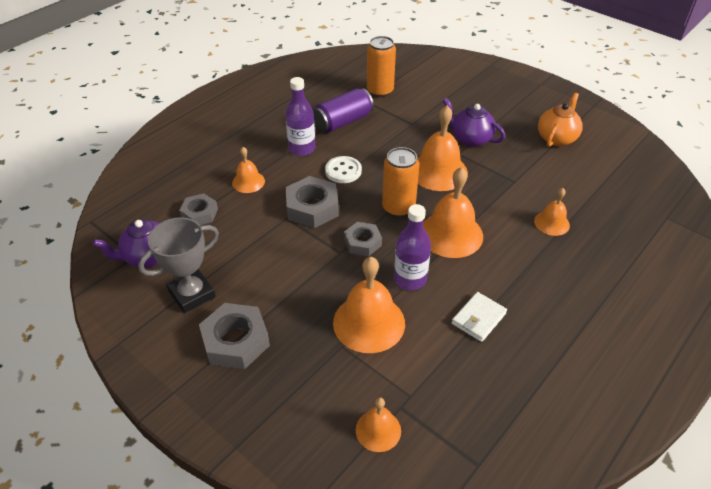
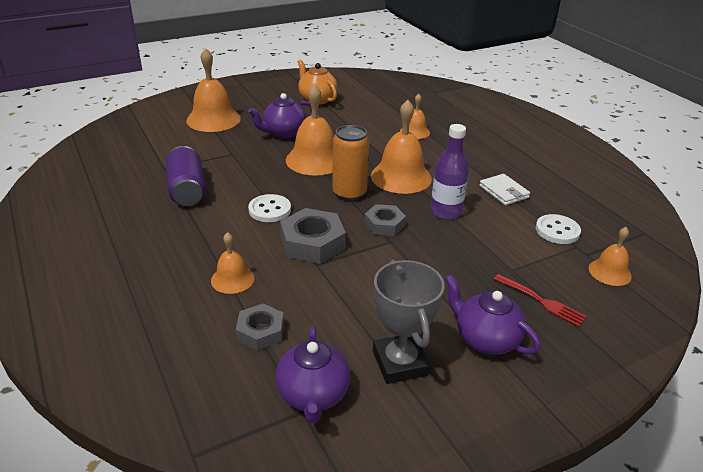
camera: 70 degrees left, 10 degrees down
grey nut [199,303,270,369] -> purple teapot [445,274,540,355]
purple bottle [285,77,315,156] -> none
orange bell [333,257,405,353] -> orange bell moved to [186,48,241,132]
orange can [367,36,396,97] -> none
none -> red fork [494,274,587,327]
none -> white button [536,214,581,244]

